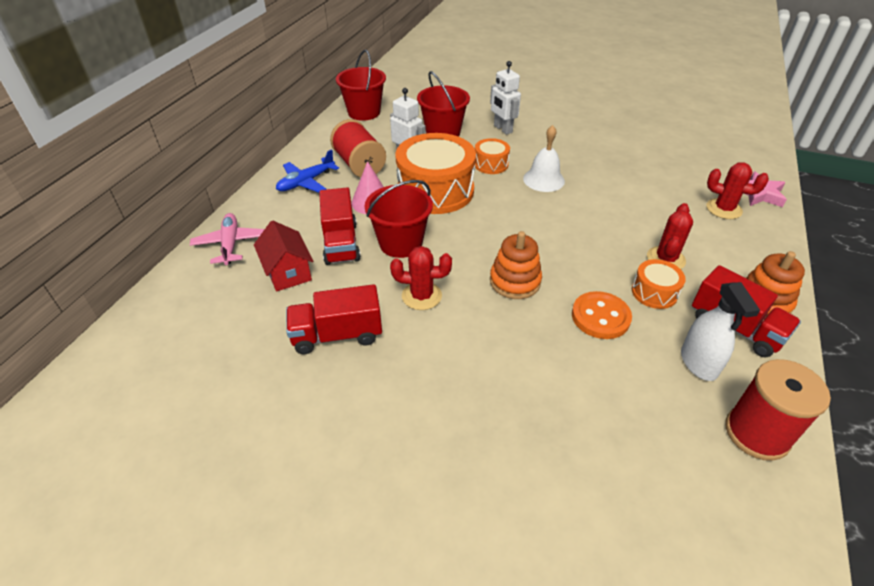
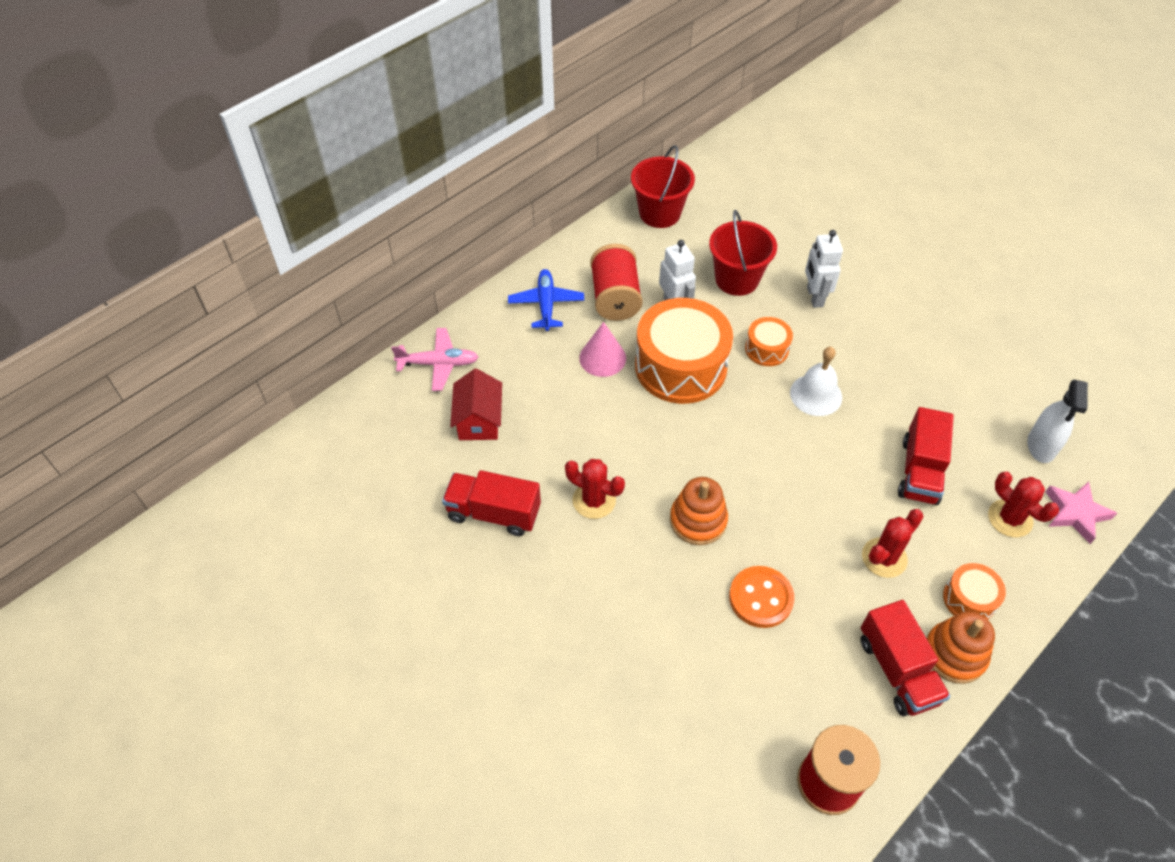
camera: 25 degrees right, 10 degrees up
pink plane [190,213,265,265] -> pink plane turned 75 degrees clockwise [391,328,478,391]
blue plane [276,149,339,193] -> blue plane turned 105 degrees clockwise [508,269,584,331]
red truck [319,187,361,265] -> red truck moved to [898,407,954,505]
red bucket [365,180,433,258] -> none
orange drum [632,259,686,309] -> orange drum moved to [943,563,1006,619]
white spray bottle [681,282,760,381] -> white spray bottle moved to [1027,379,1088,463]

